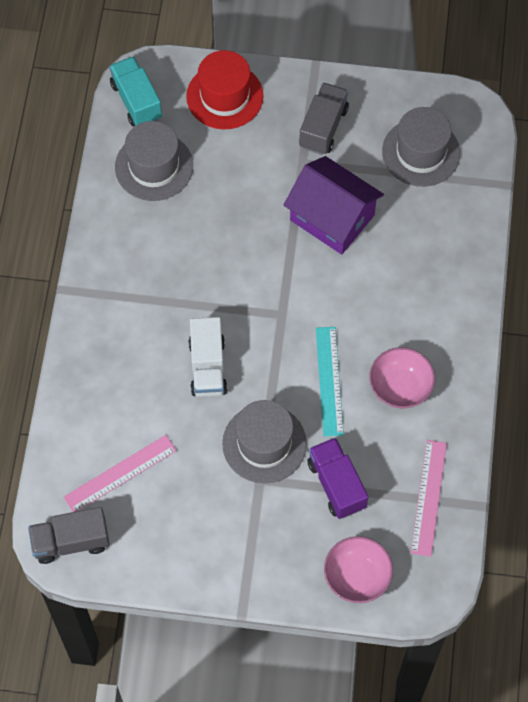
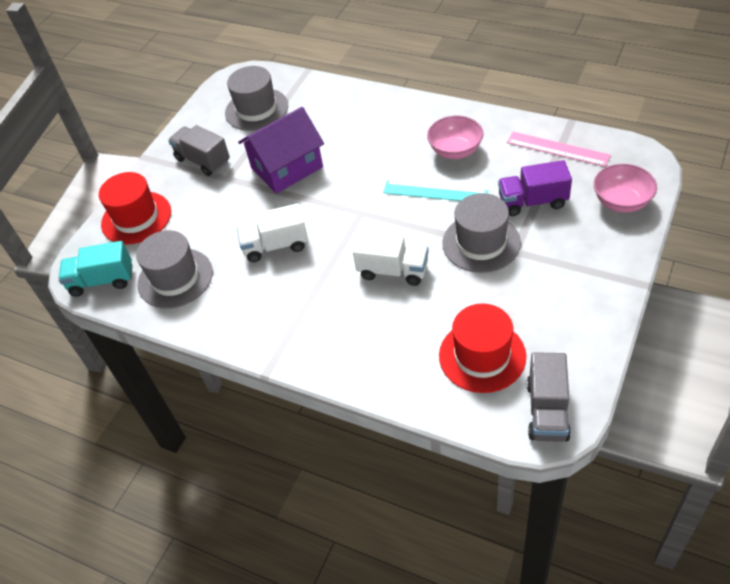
camera: 65 degrees left, 15 degrees down
pink ruler [64,435,177,512] -> red hat [439,303,526,393]
none -> white truck [237,203,308,262]

